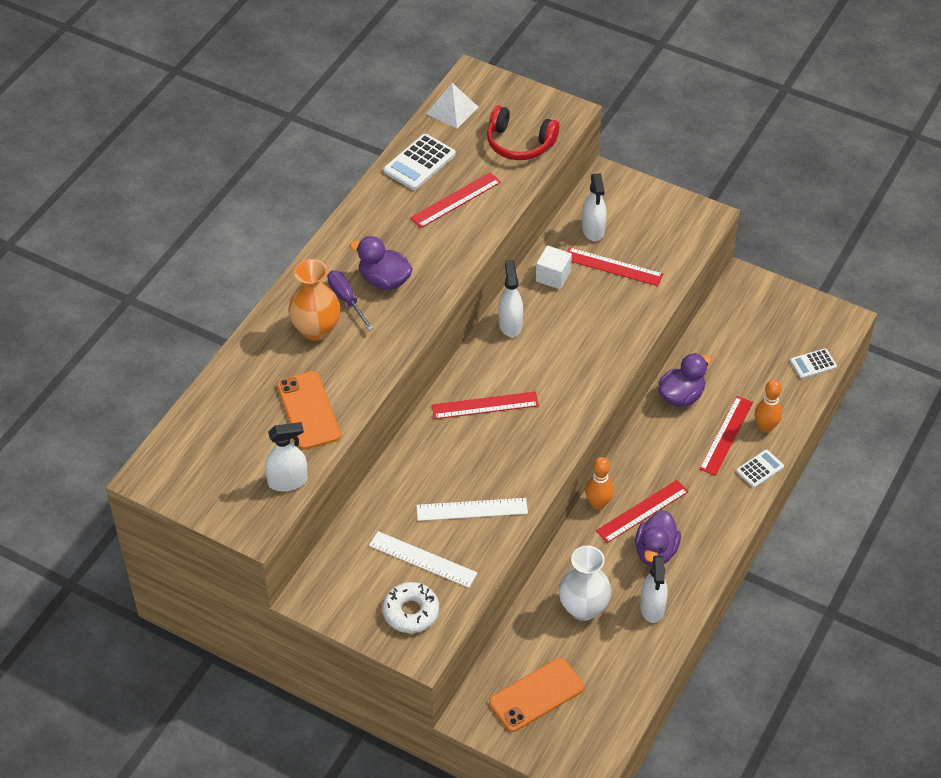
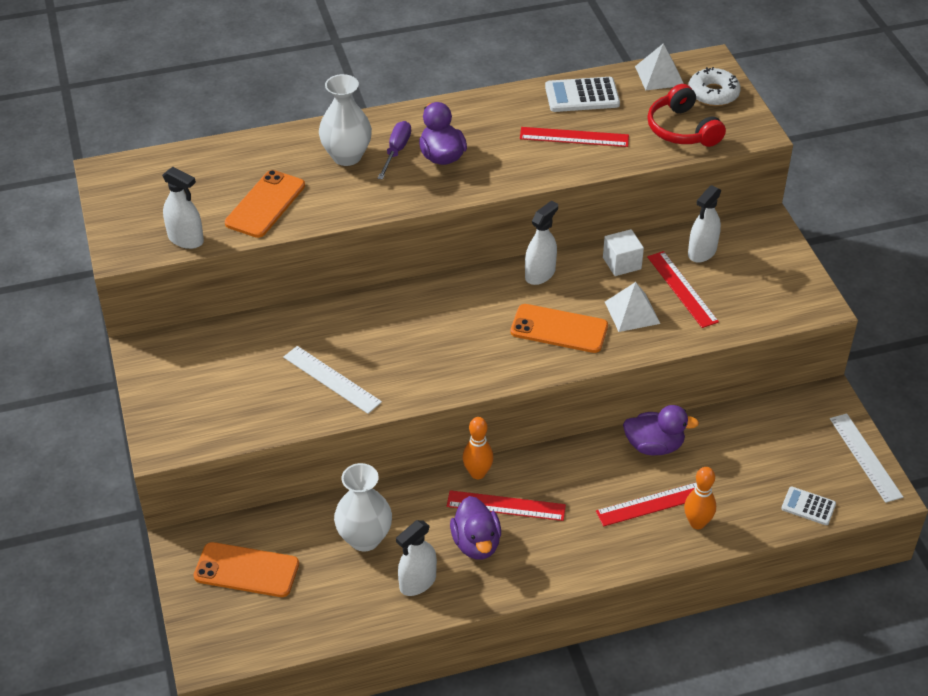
camera: 45 degrees right, 5 degrees down
orange vase [288,259,340,341] -> white vase [319,74,372,166]
white ruler [369,531,477,588] -> white ruler moved to [830,413,903,503]
white donut [383,582,439,633] -> white donut moved to [688,67,741,106]
red ruler [432,392,539,419] -> none
purple duck [635,510,681,566] -> purple duck turned 75 degrees counterclockwise [450,496,501,559]
white calculator [736,450,784,488] -> none
none -> orange phone [510,304,608,353]
none -> white pyramid [605,282,660,332]

